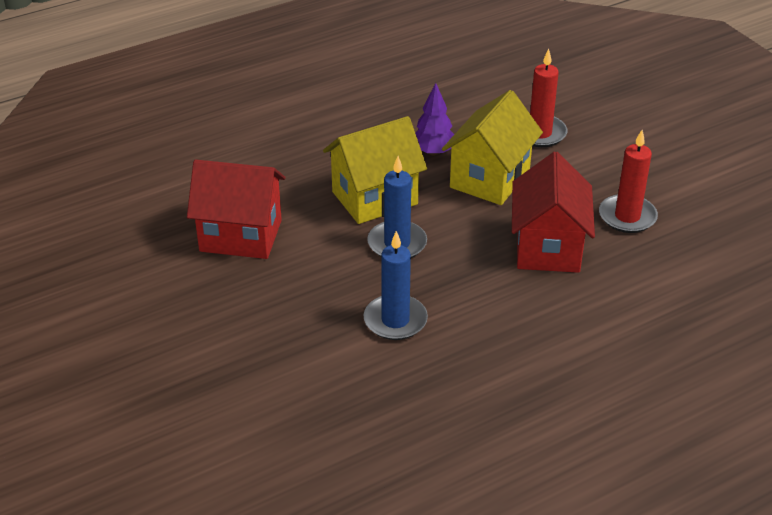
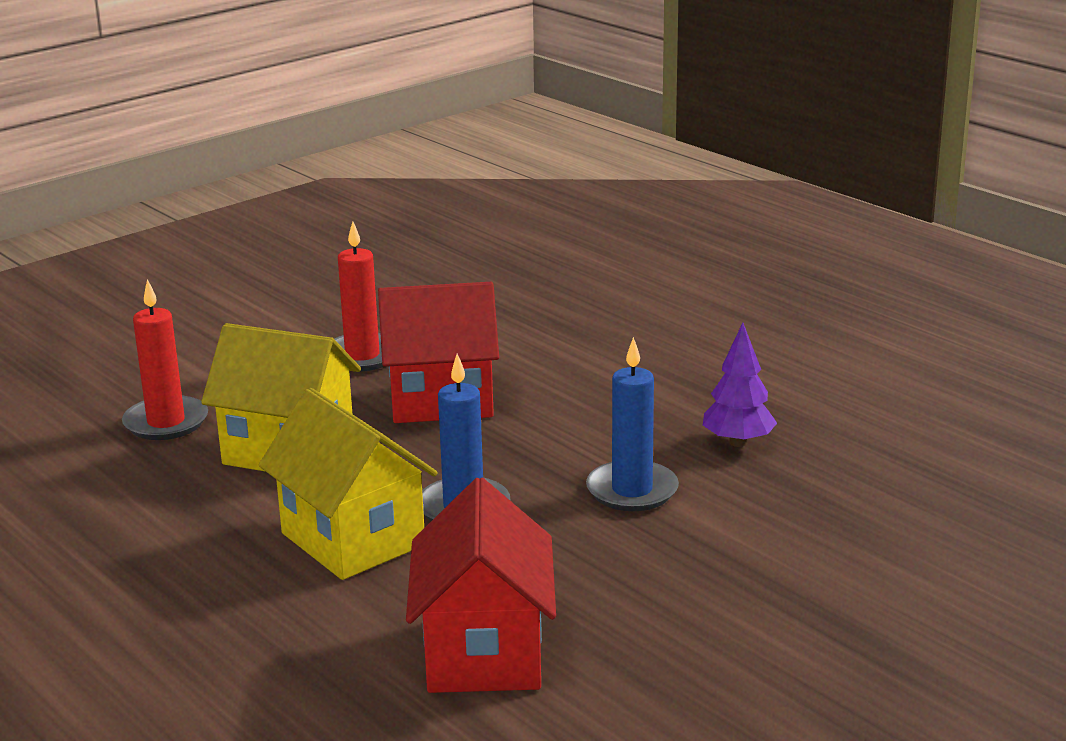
camera: 100 degrees left, 15 degrees down
purple tree [415,83,454,155] -> purple tree moved to [703,323,777,447]

